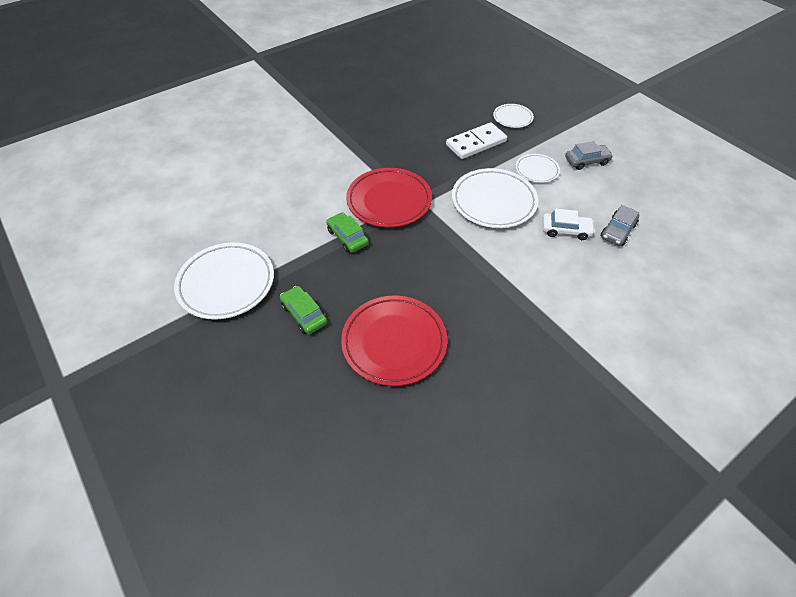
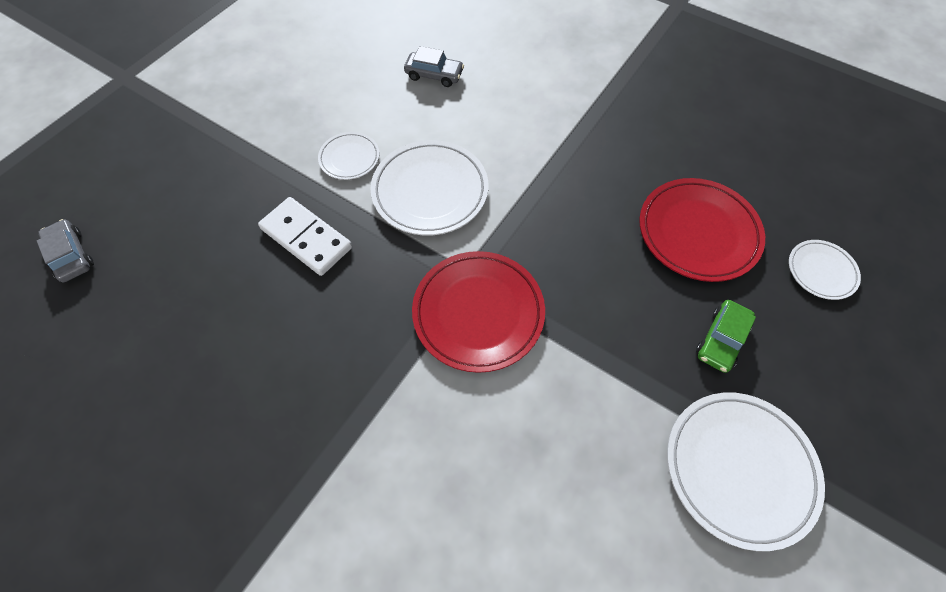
camera: 110 degrees left, 10 degrees up
green car [326,212,369,253] -> none
white plate [493,104,534,128] -> white plate moved to [789,240,861,300]
white car [543,208,595,240] -> none
grey car [565,141,613,170] -> grey car moved to [37,219,94,282]

